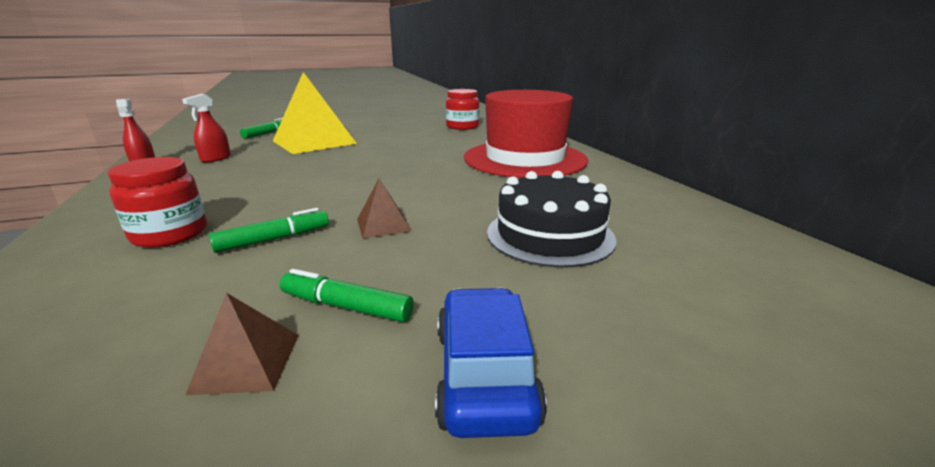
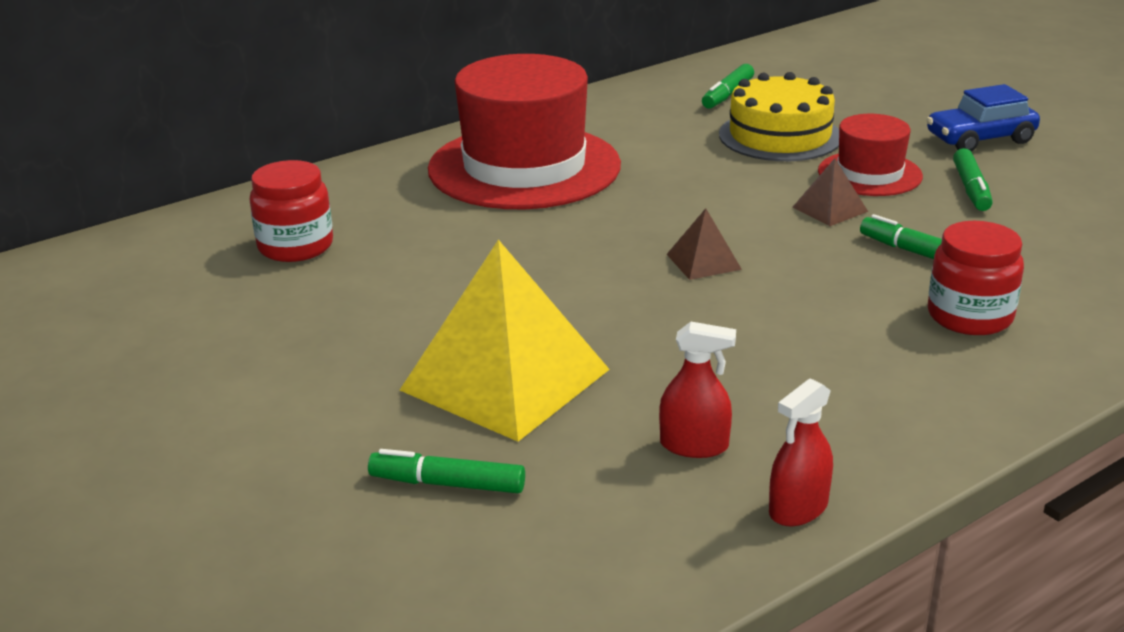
camera: 105 degrees left, 5 degrees up
brown pyramid [185,293,299,395] -> brown pyramid moved to [667,208,742,280]
black cake [487,171,617,268] -> yellow cake [719,72,839,161]
none -> green marker [702,64,754,108]
none -> red hat [818,114,923,196]

